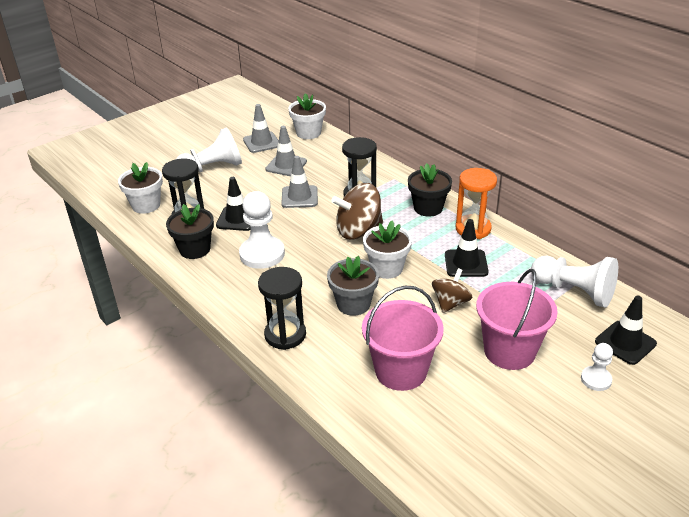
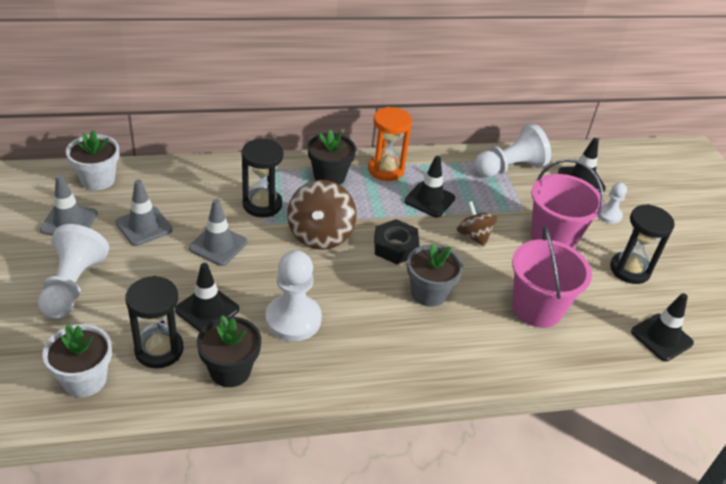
camera: 65 degrees left, 5 degrees up
black hourglass [258,267,306,350] -> black hourglass moved to [610,204,675,284]
white flower pot [363,220,412,279] -> black nut [374,219,420,264]
none -> black traffic cone [631,293,694,361]

